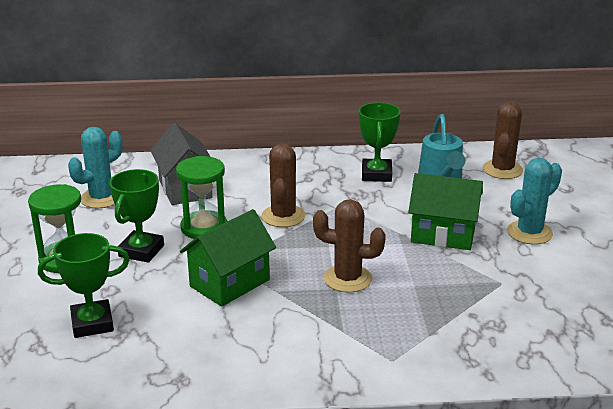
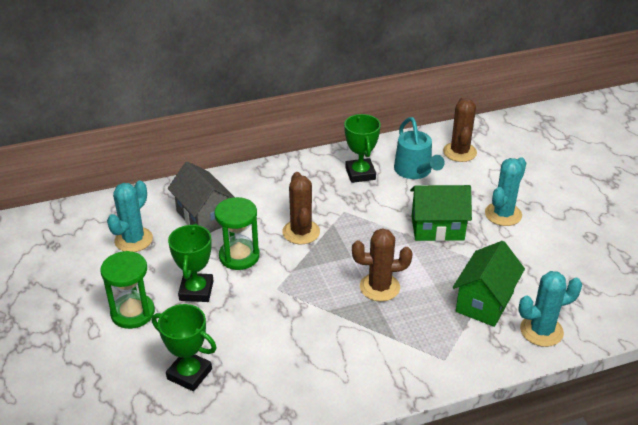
camera: 15 degrees left, 10 degrees up
green trophy [38,233,130,338] -> green trophy turned 60 degrees clockwise [152,304,217,391]
green house [180,209,276,307] -> green house moved to [453,241,525,327]
none -> turquoise cactus [518,271,582,347]

